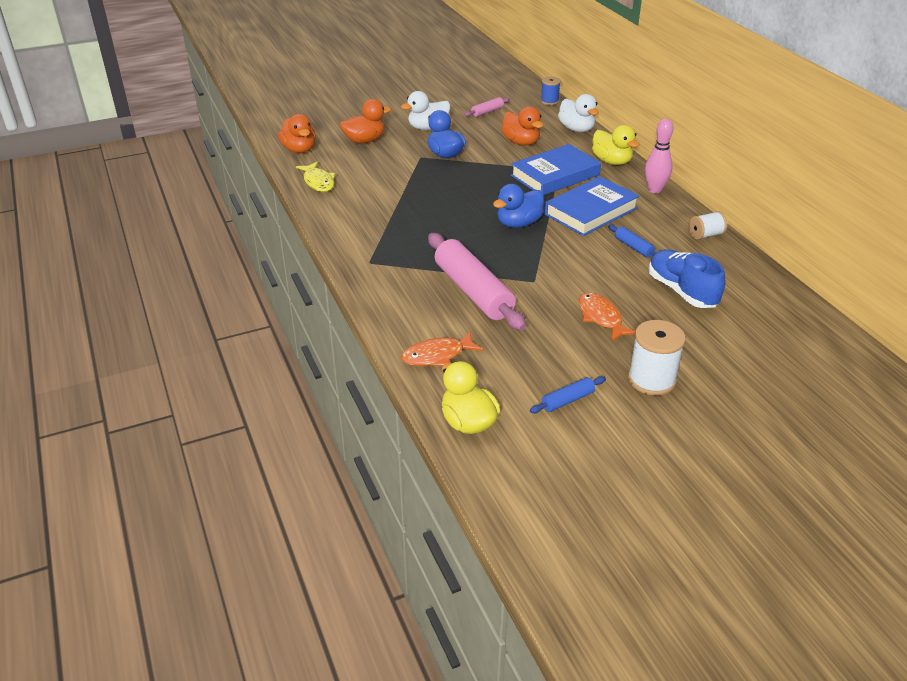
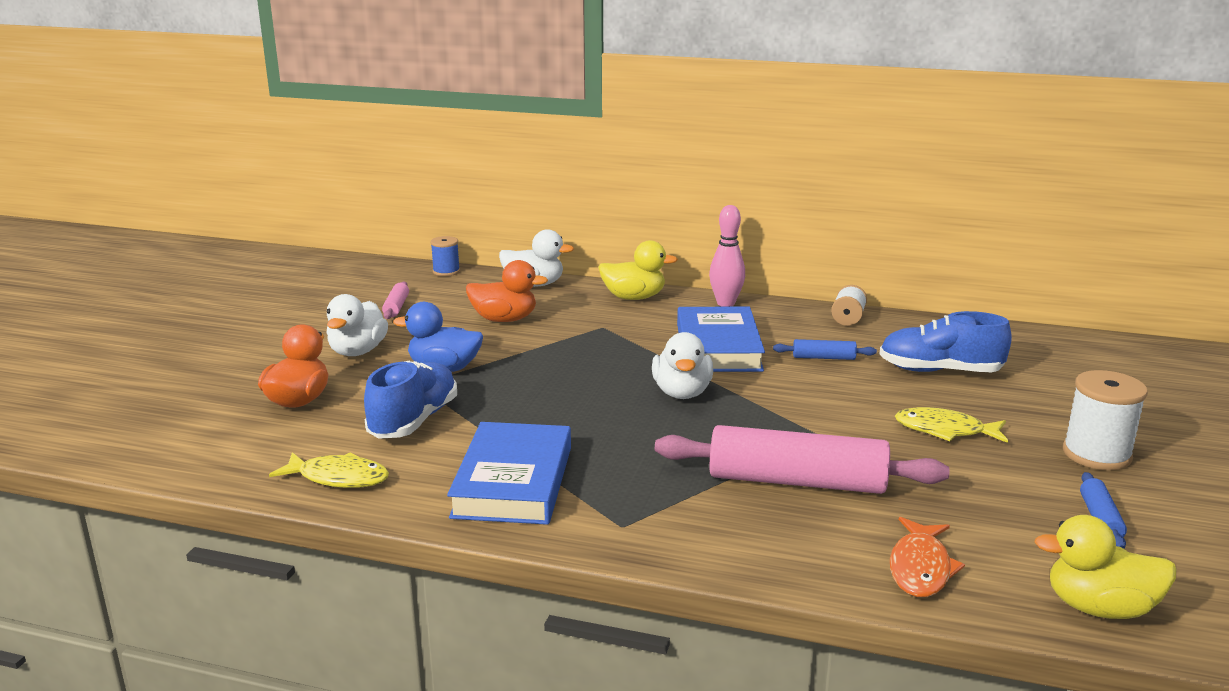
camera: 50 degrees left, 15 degrees down
orange duck [278,114,316,153] -> none
blue duck [493,184,544,228] -> white duck [652,332,713,399]
blue book [511,144,601,195] -> blue book moved to [447,422,571,525]
orange fish [579,292,635,341] -> yellow fish [895,407,1008,443]
none -> blue shoe [364,361,457,439]

